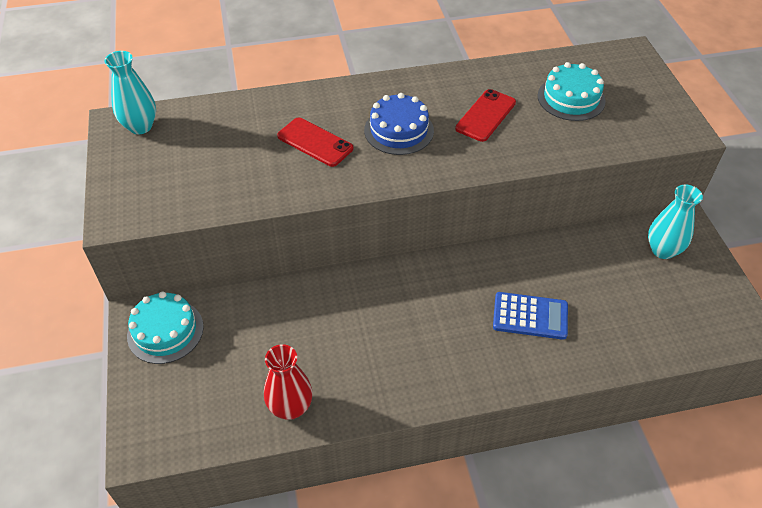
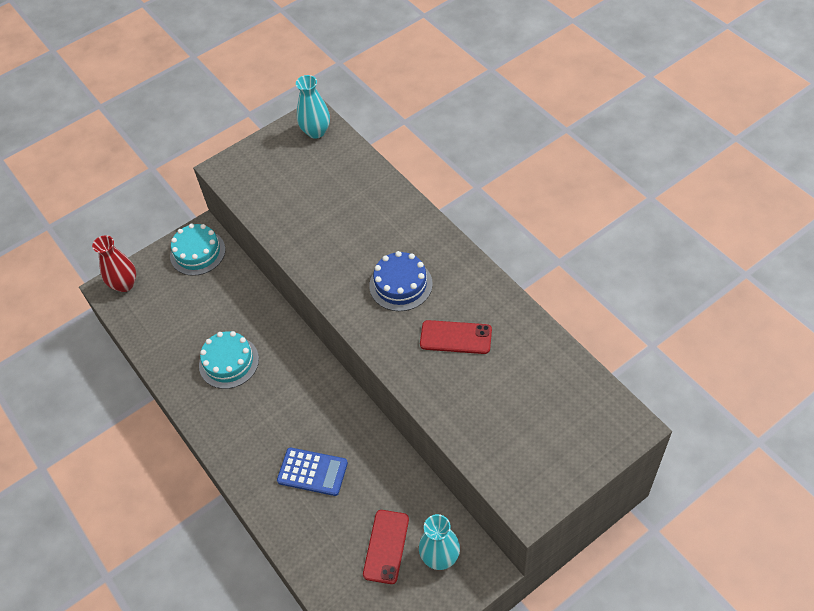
camera: 70 degrees right, 5 degrees up
red vase [264,344,313,420] -> red vase moved to [92,235,136,292]
red phone [277,117,353,167] -> red phone moved to [363,510,409,584]
blue calculator [493,292,568,340] -> blue calculator turned 60 degrees counterclockwise [277,447,348,496]
turquoise cake [538,62,606,121] -> turquoise cake moved to [199,331,259,389]

